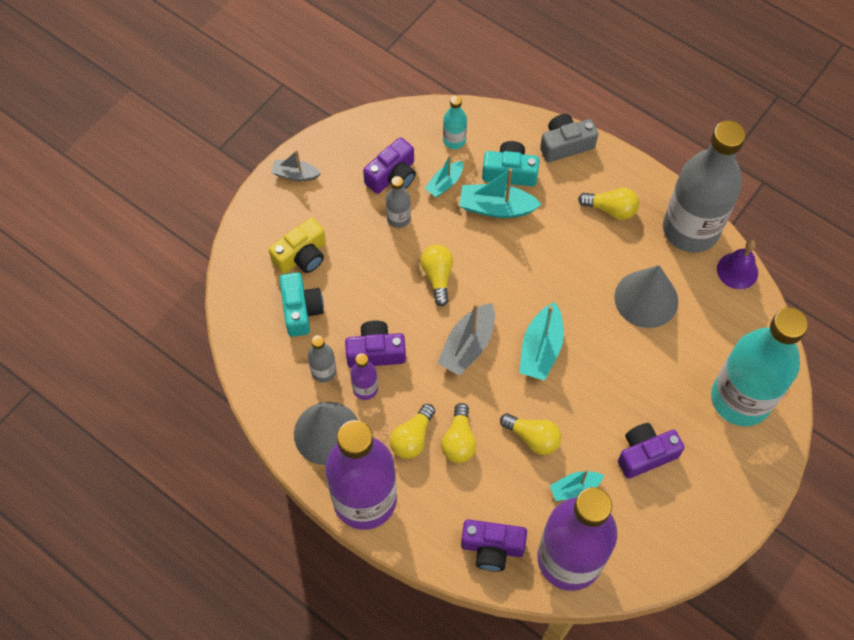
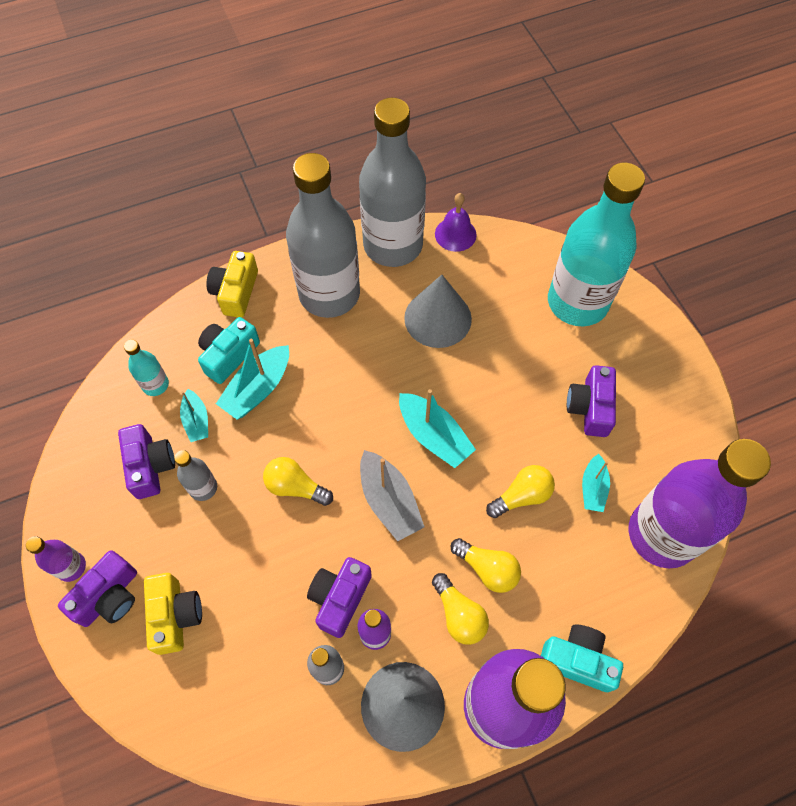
camera: 60 degrees left, 0 degrees up
grey boat [271,150,321,181] -> purple bottle [26,536,86,582]
turquoise camera [279,272,324,337] -> turquoise camera moved to [541,625,623,692]
purple camera [461,519,527,571] -> purple camera moved to [58,551,137,627]
grey camera [540,114,598,162] -> yellow camera [206,251,258,318]
yellow light bulb [578,188,639,220] -> grey bottle [286,153,360,318]

